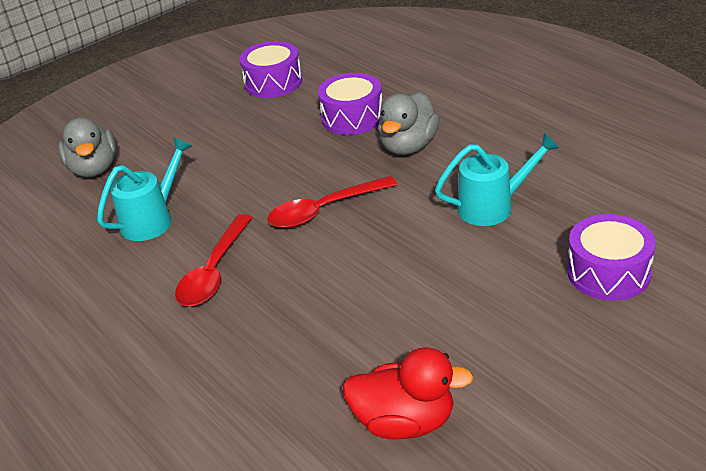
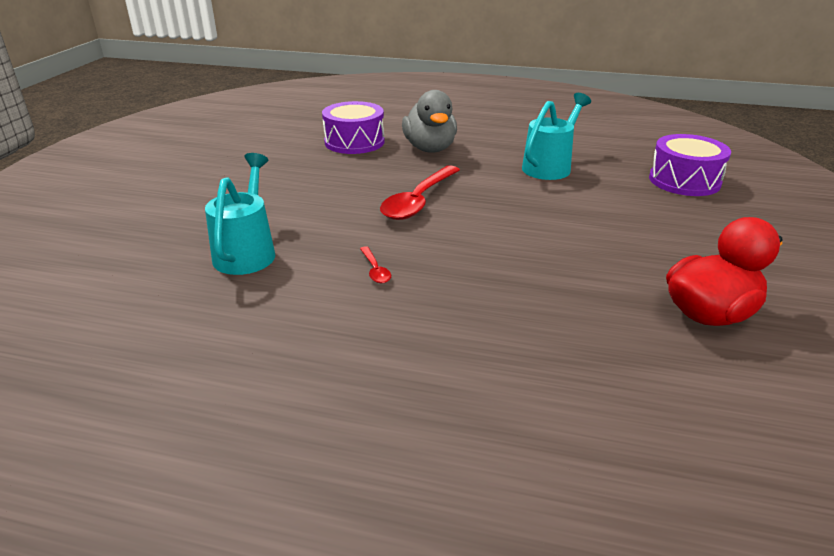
camera: 40 degrees left, 5 degrees down
grey duck [58,117,117,177] -> none
red spoon [175,214,253,306] -> red spoon [360,246,391,284], size x0.44
purple drum [239,41,302,98] -> none

